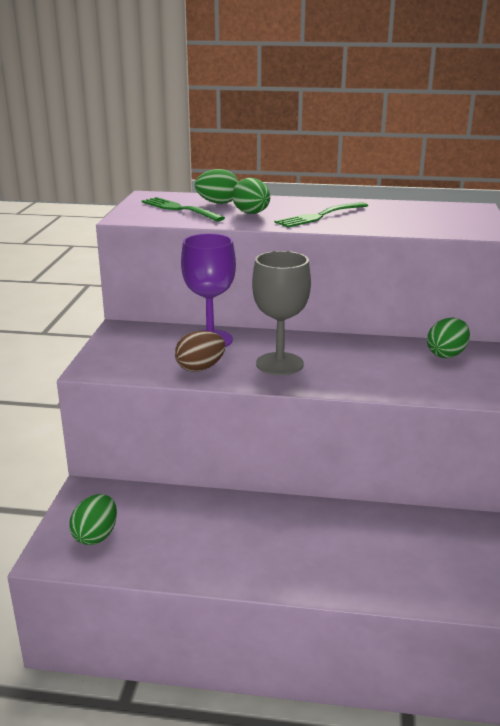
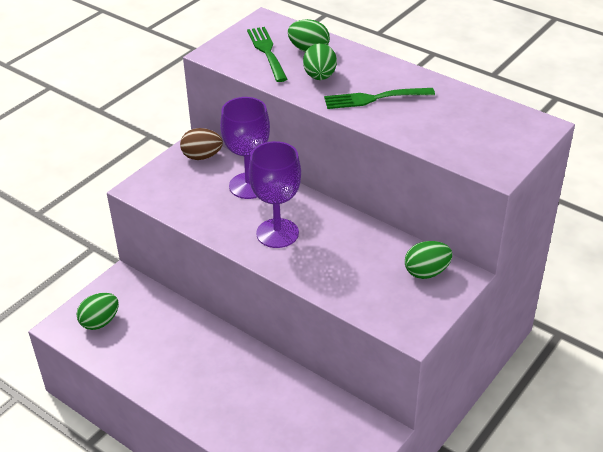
camera: 30 degrees right, 15 degrees up
brown egg [175,331,225,372] -> brown egg moved to [180,128,223,160]
grey goblet [252,251,311,375] -> purple goblet [249,141,301,248]

